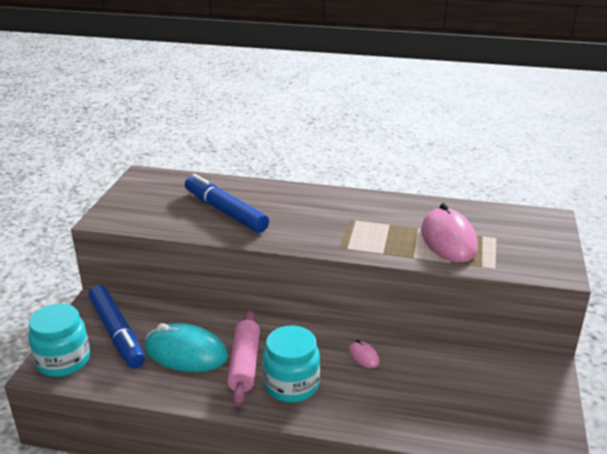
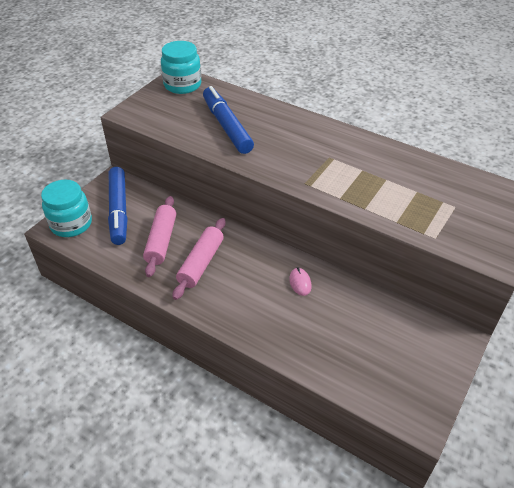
camera: 20 degrees right, 15 degrees up
turquoise mouse [145,323,228,372] -> pink rolling pin [143,196,176,277]
turquoise jar [263,326,320,402] -> turquoise jar moved to [161,41,201,94]
pink mouse [421,203,478,263] -> none

